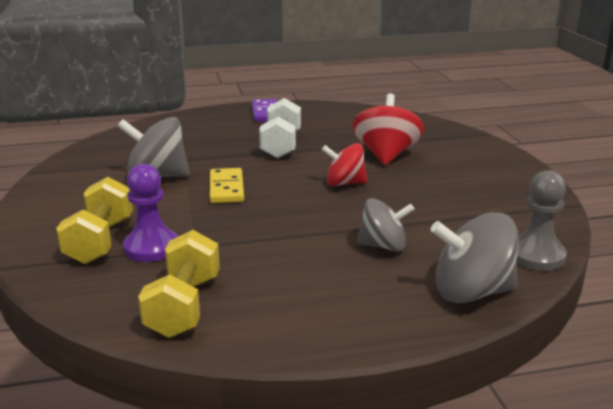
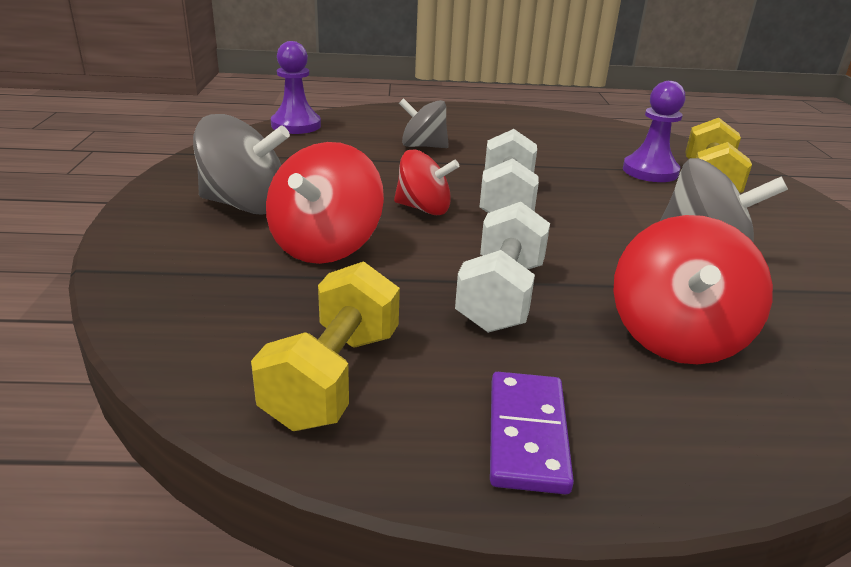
camera: 170 degrees left, 5 degrees up
yellow dumbbell [138,230,220,338] -> yellow dumbbell moved to [251,261,400,431]
yellow domino [210,168,244,203] -> none
grey spinning top [431,212,519,303] -> grey spinning top moved to [193,114,290,215]
grey pawn [517,171,567,271] -> purple pawn [271,41,321,134]
none -> white dumbbell [480,129,539,213]
none -> red spinning top [613,215,773,365]

